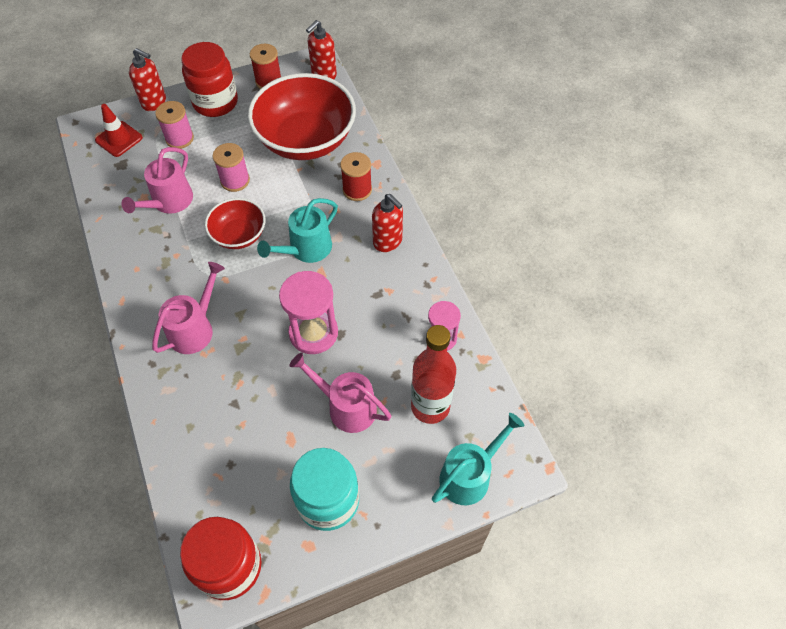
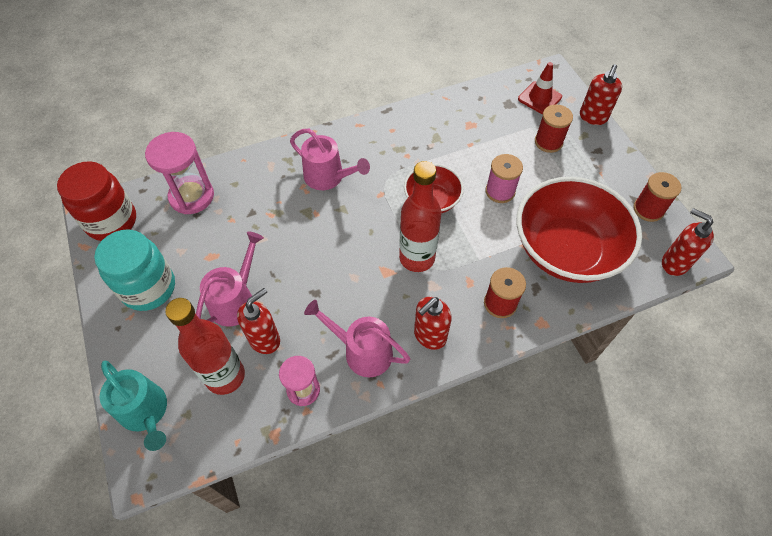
camera: 90 degrees right, 0 degrees up
pink watering can [121,147,193,214] -> pink watering can moved to [304,300,410,377]
pink spool [155,101,194,149] -> red spool [535,104,573,153]
red jar [181,42,238,117] -> none
turquoise watering can [257,198,338,263] -> red bottle [399,161,442,272]
pink hourglass [279,271,338,354] -> pink hourglass moved to [145,132,214,214]
none -> red soap dispenser [237,288,280,354]

